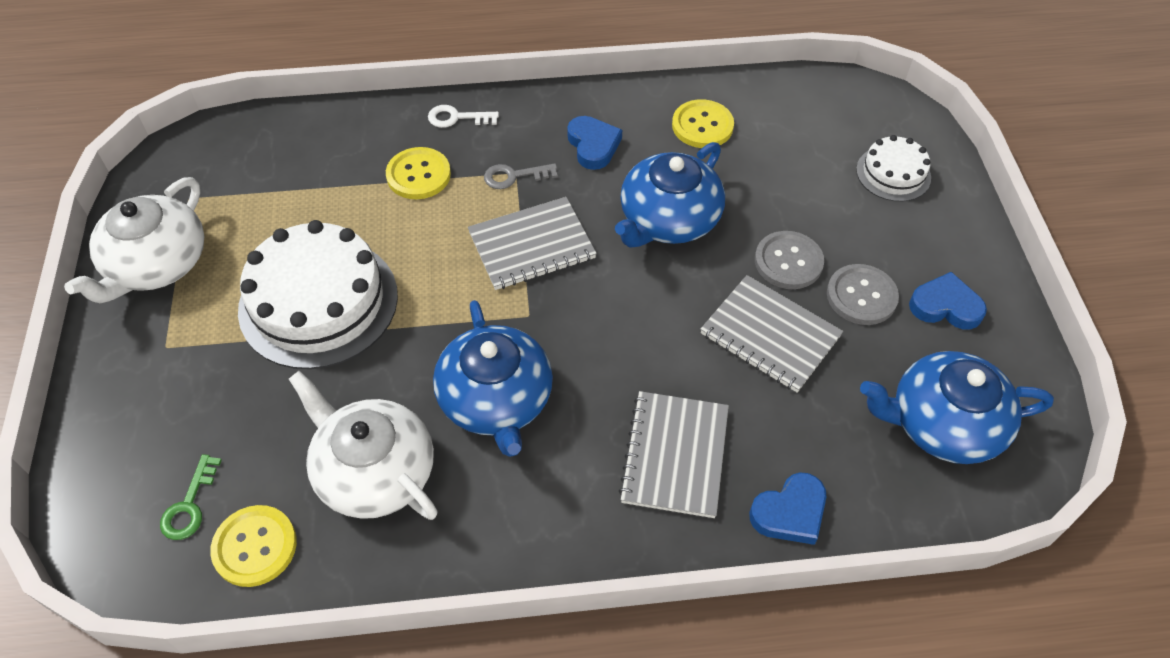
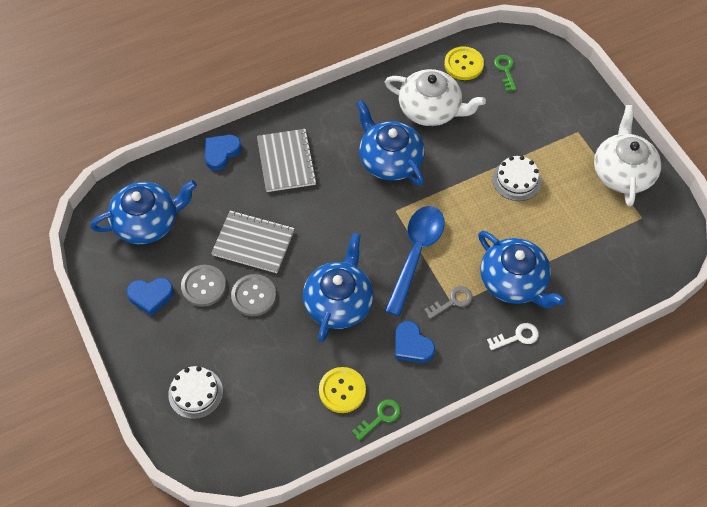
camera: 160 degrees right, 5 degrees up
white cake [238,220,398,369] -> white cake [492,156,541,201], size x0.52
yellow button [386,147,451,199] -> blue teapot [478,231,565,308]
grey notebook [468,197,597,290] -> blue spoon [385,206,445,316]
none -> green key [352,399,401,441]

